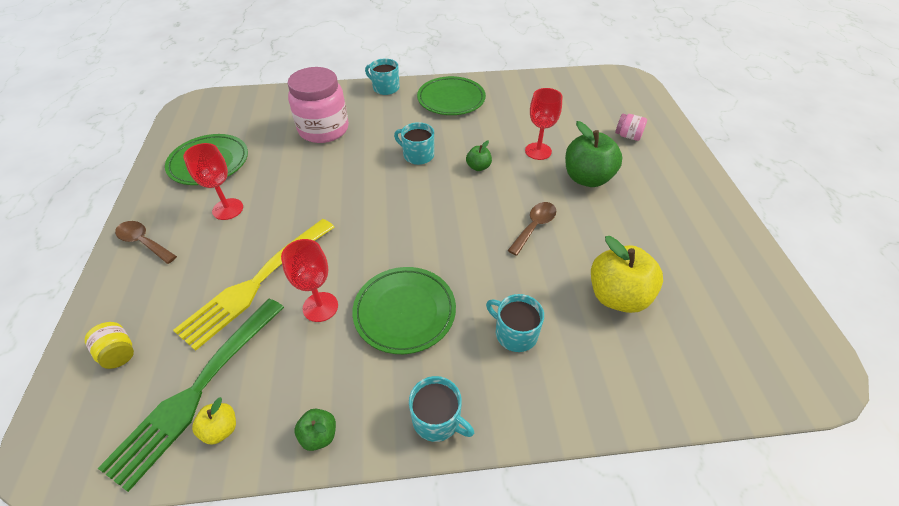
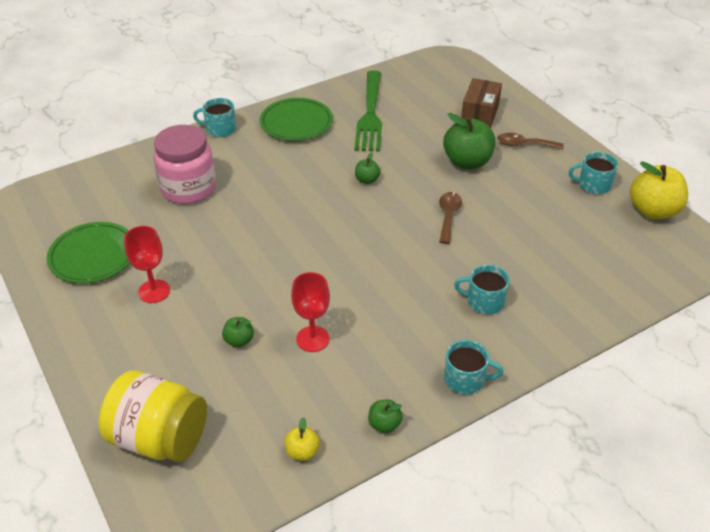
camera: 25 degrees left, 5 degrees down
yellow jar [85,322,134,369] -> yellow jar [99,370,207,462], size x2.29
green fork [98,299,284,492] -> green fork moved to [355,70,382,152]
brown spoon [115,221,177,264] -> brown spoon moved to [497,133,564,149]
yellow fork [173,219,334,351] -> green apple [222,317,254,347]
green plate [352,267,456,354] -> none
turquoise mug [394,122,434,165] -> turquoise mug moved to [568,152,618,194]
red goblet [525,88,563,160] -> none
yellow apple [591,236,663,313] -> yellow apple moved to [630,161,688,219]
pink jar [615,114,647,141] -> brown box [461,78,502,128]

